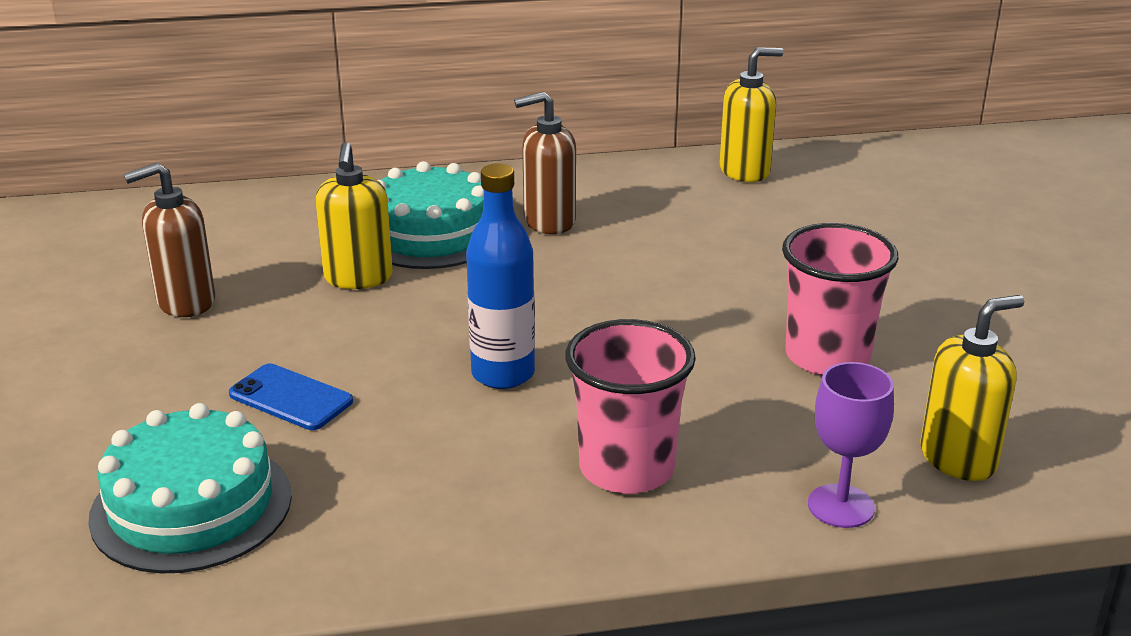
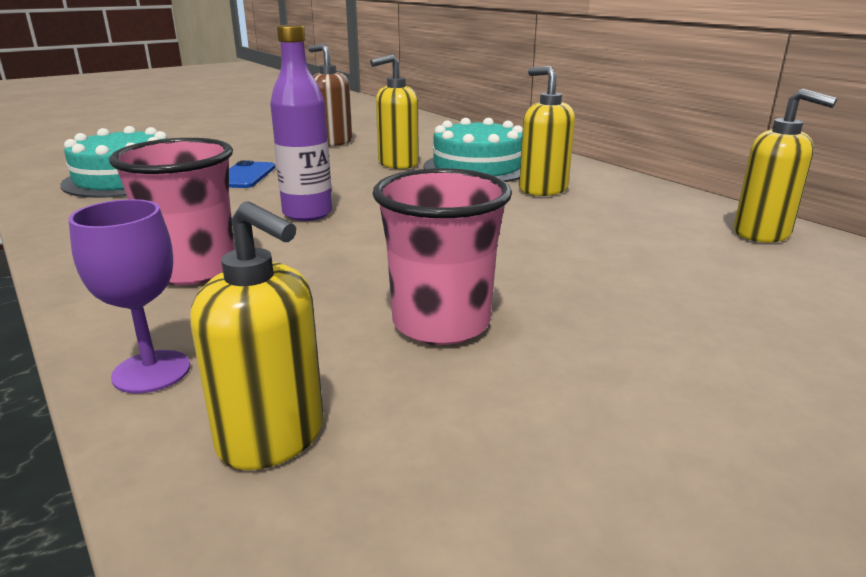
camera: 65 degrees right, 5 degrees down
blue bottle [466,164,535,389] -> purple bottle [270,24,332,221]
brown soap dispenser [514,92,576,234] -> yellow soap dispenser [519,66,575,196]

